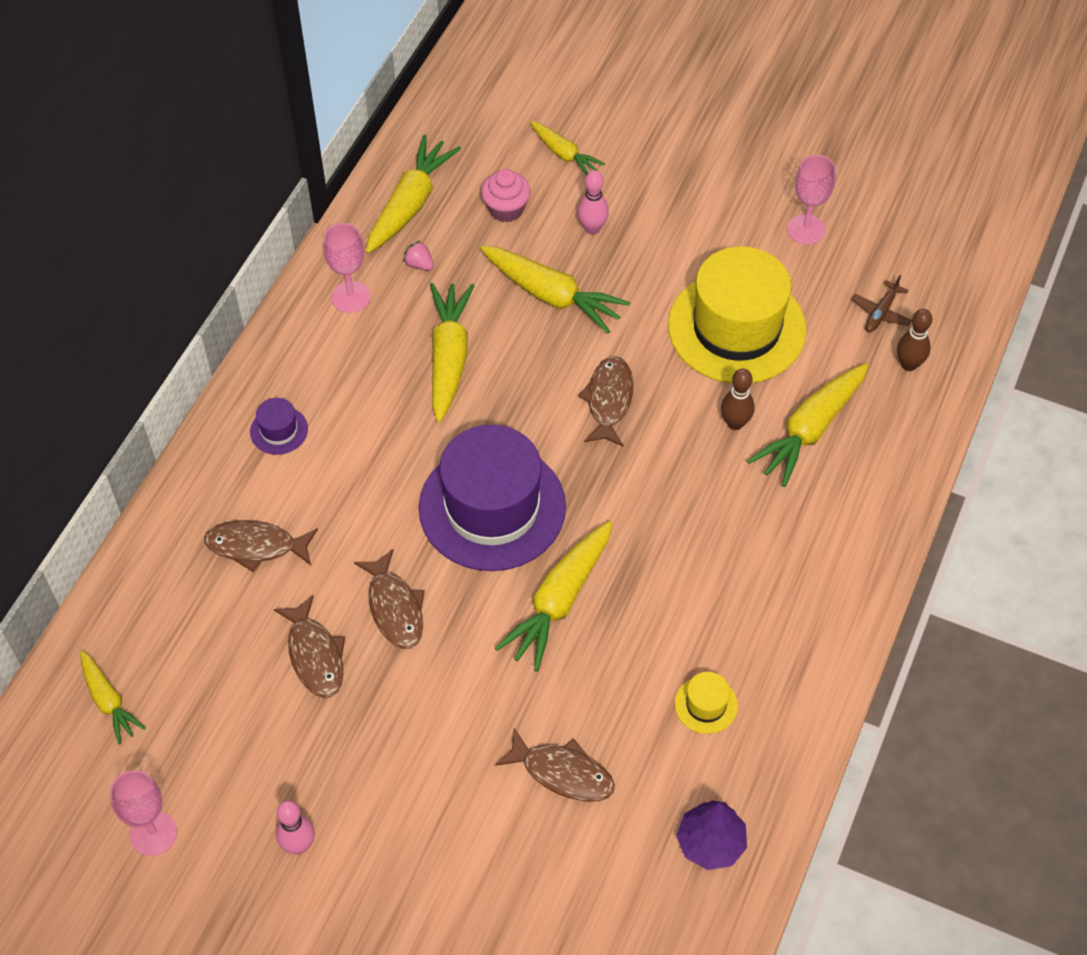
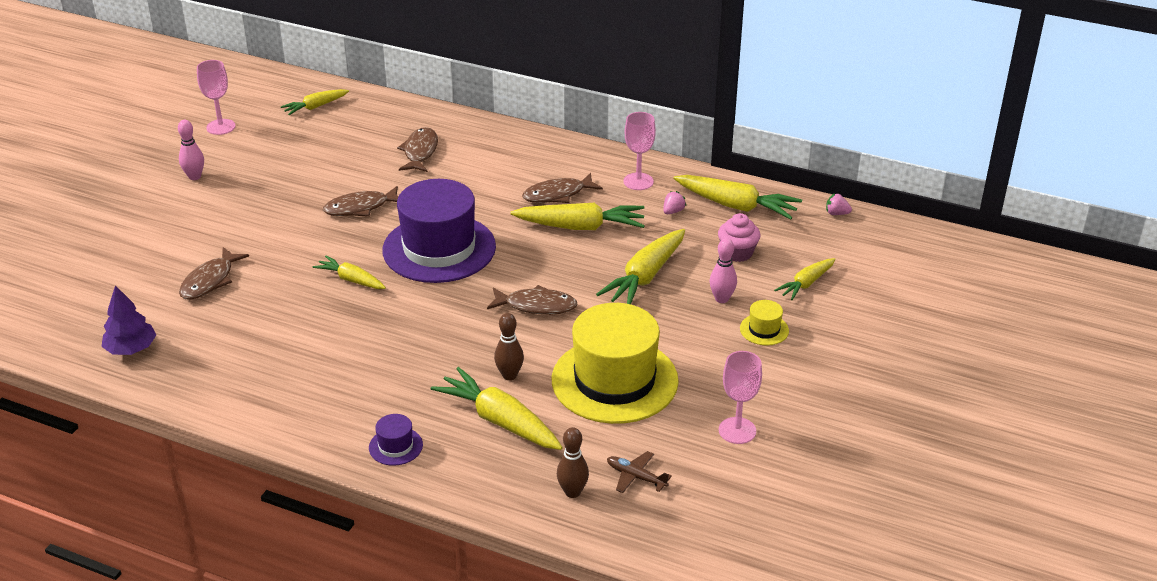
camera: 90 degrees right, 20 degrees down
purple hat [250,398,308,455] -> purple hat moved to [369,414,423,466]
brown fish [274,595,345,698] -> brown fish moved to [522,173,603,203]
yellow carrot [495,521,612,672] -> yellow carrot [313,256,386,289], size x0.60
yellow hat [675,672,738,734] -> yellow hat moved to [740,300,789,346]
none -> pink strawberry [826,193,852,215]

